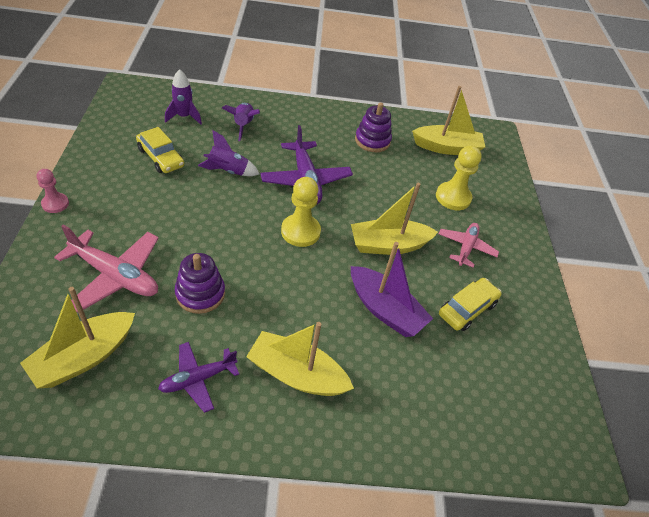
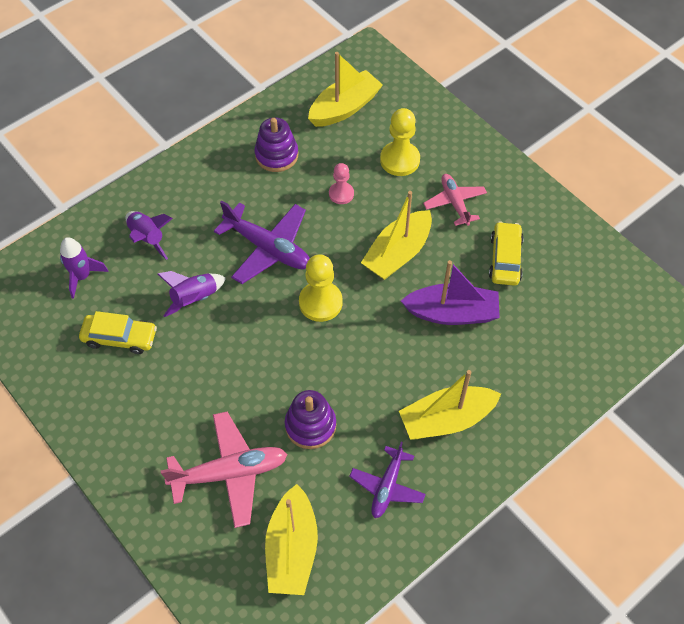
camera: 35 degrees left, 10 degrees up
pink pawn [37,169,69,213] -> pink pawn moved to [329,163,354,204]

